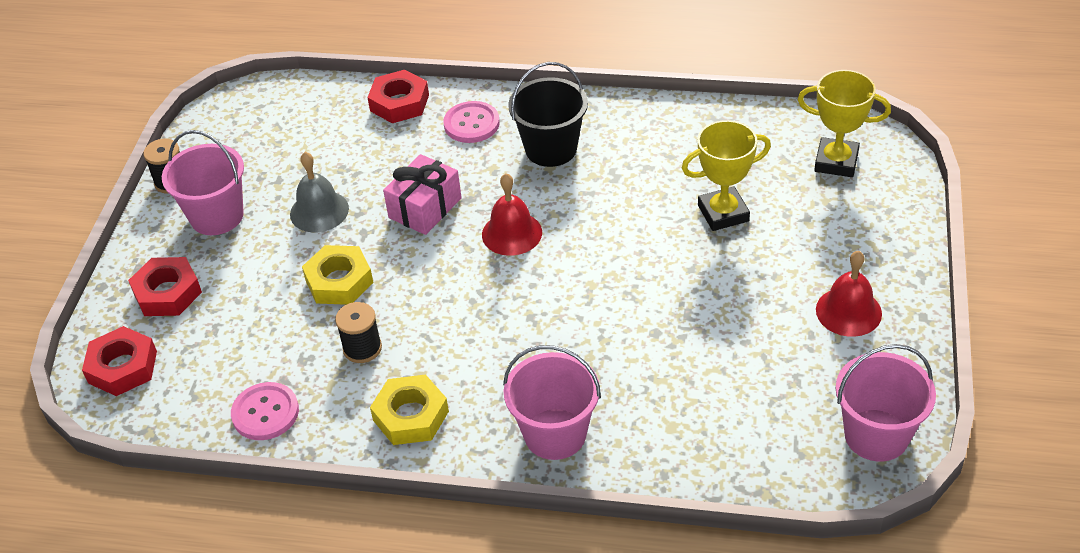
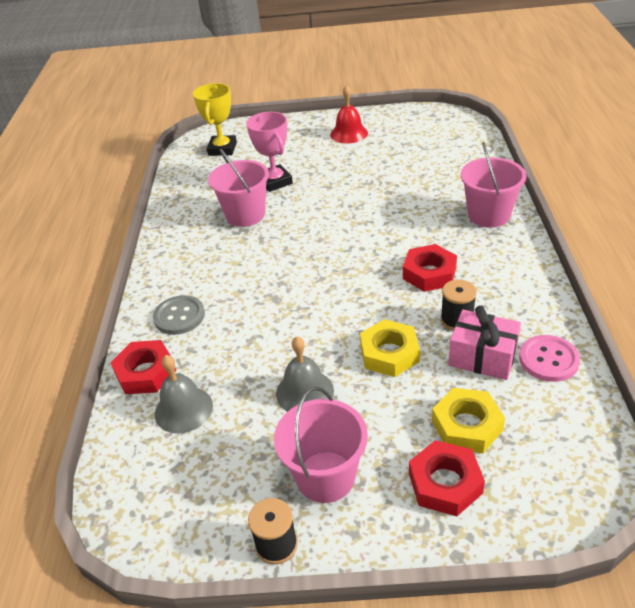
camera: 100 degrees left, 5 degrees down
red nut [82,326,157,396] -> red nut moved to [403,244,457,292]
yellow nut [370,375,449,445] -> yellow nut moved to [432,388,505,453]
pink gift [383,154,462,235] -> pink gift moved to [448,306,521,380]
pink button [444,101,500,143] -> grey button [153,295,205,335]
red bell [482,173,542,256] -> none
black bucket [508,62,588,167] -> none
yellow trophy [682,120,771,231] -> pink trophy [246,112,293,192]
pink bucket [836,344,936,461] -> pink bucket moved to [208,148,269,227]
none -> grey bell [155,355,213,433]

